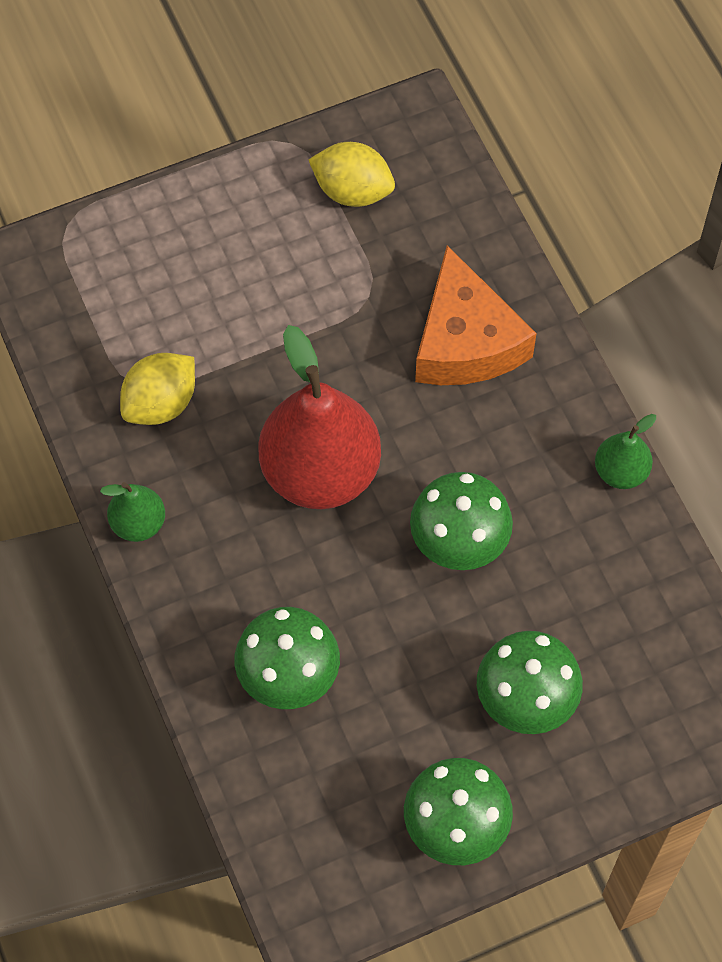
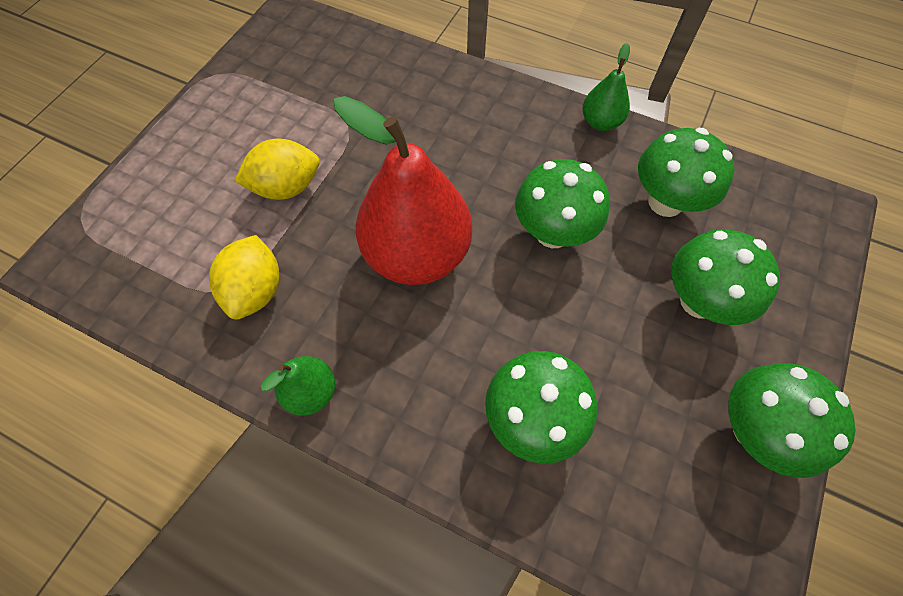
camera: 40 degrees left, 0 degrees up
yellow lemon [308,142,395,207] -> yellow lemon moved to [235,139,319,200]
orange cheese [415,245,537,385] -> none
none -> green mushroom [638,128,735,217]

